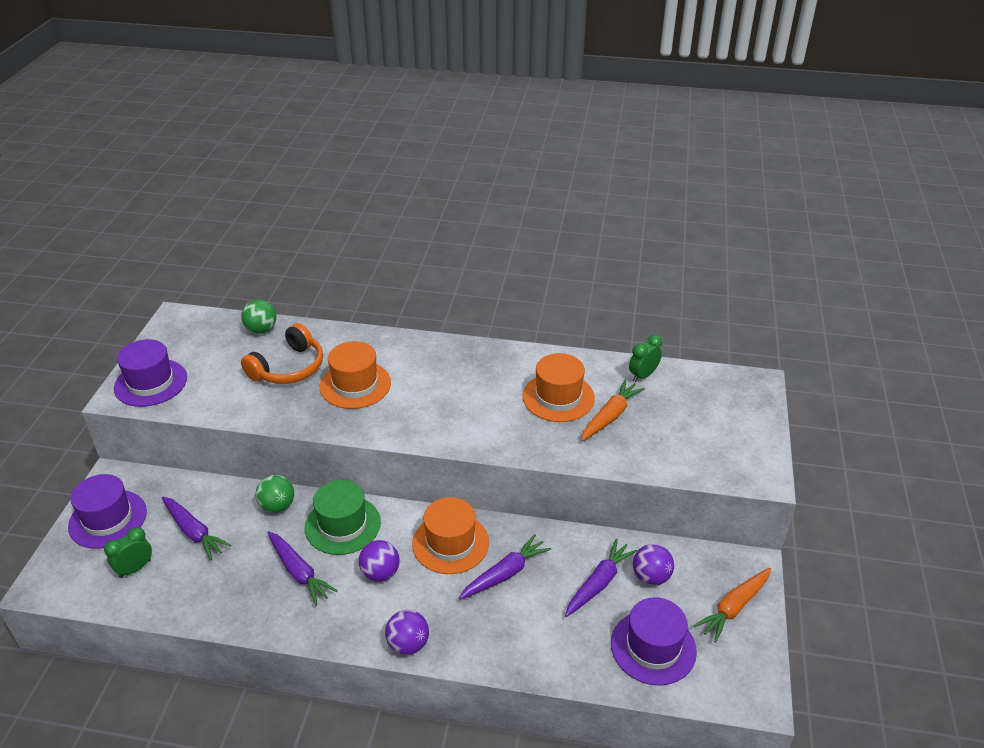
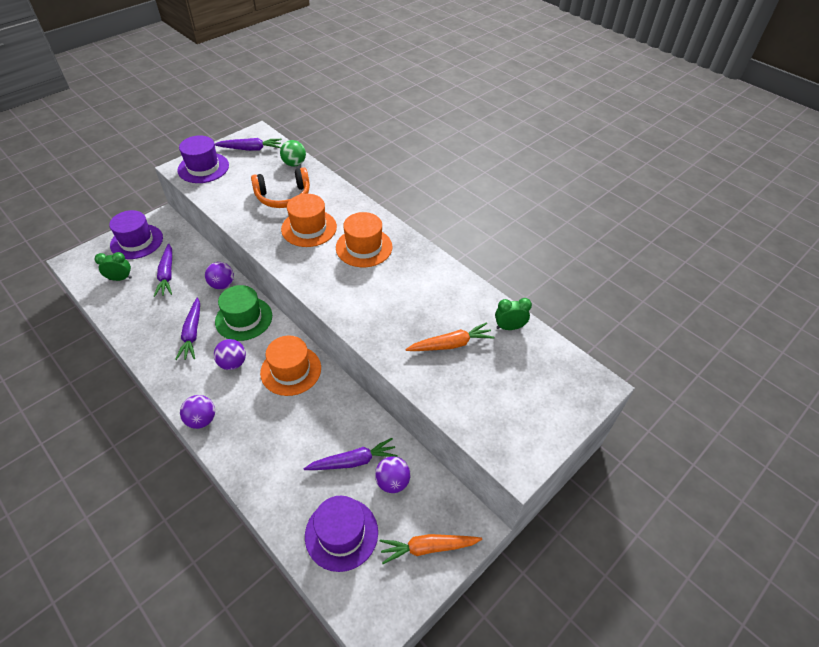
camera: 35 degrees right, 10 degrees up
green ball [255,475,294,513] -> purple ball [205,262,234,289]
purple carrot [459,534,551,600] -> purple carrot moved to [215,138,282,151]
orange hat [522,353,595,422] -> orange hat moved to [336,212,392,267]

